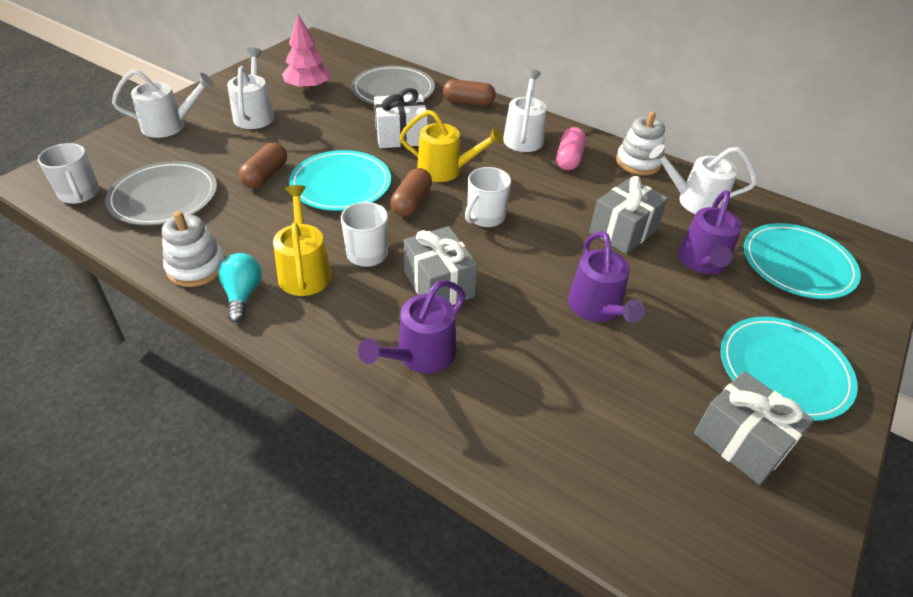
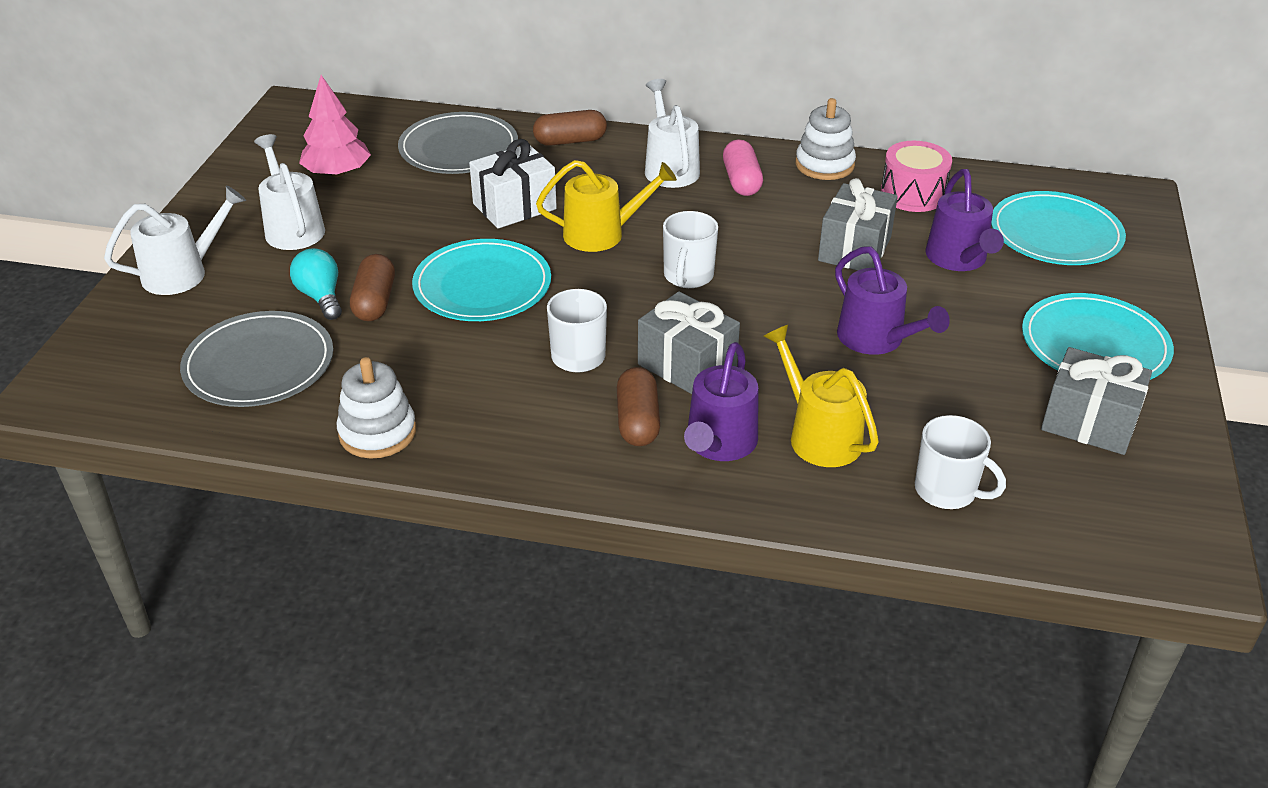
camera: 20 degrees left, 5 degrees down
white mug [38,143,100,204] -> white mug moved to [915,415,1006,509]
turquoise light bulb [218,253,262,323] -> turquoise light bulb moved to [290,248,342,320]
yellow watering can [273,185,332,296] -> yellow watering can moved to [764,325,879,467]
brown capsule [390,168,432,217] -> brown capsule moved to [617,367,660,446]
white watering can [649,144,757,214] -> pink drum [881,141,952,212]

